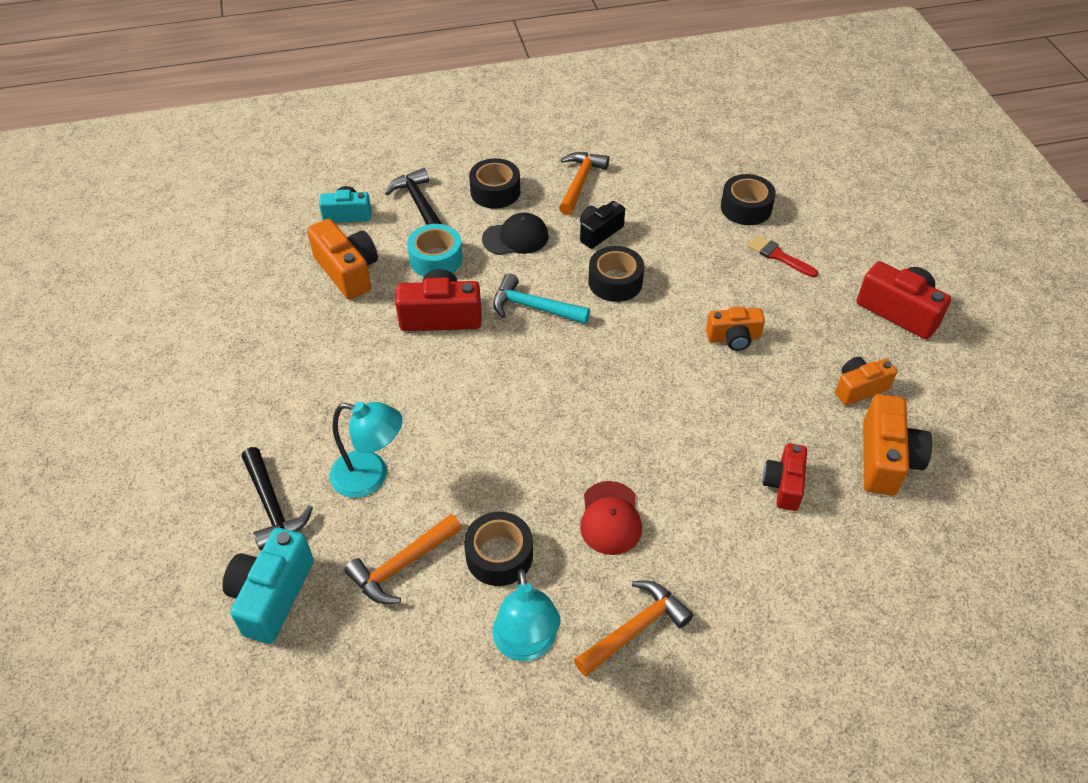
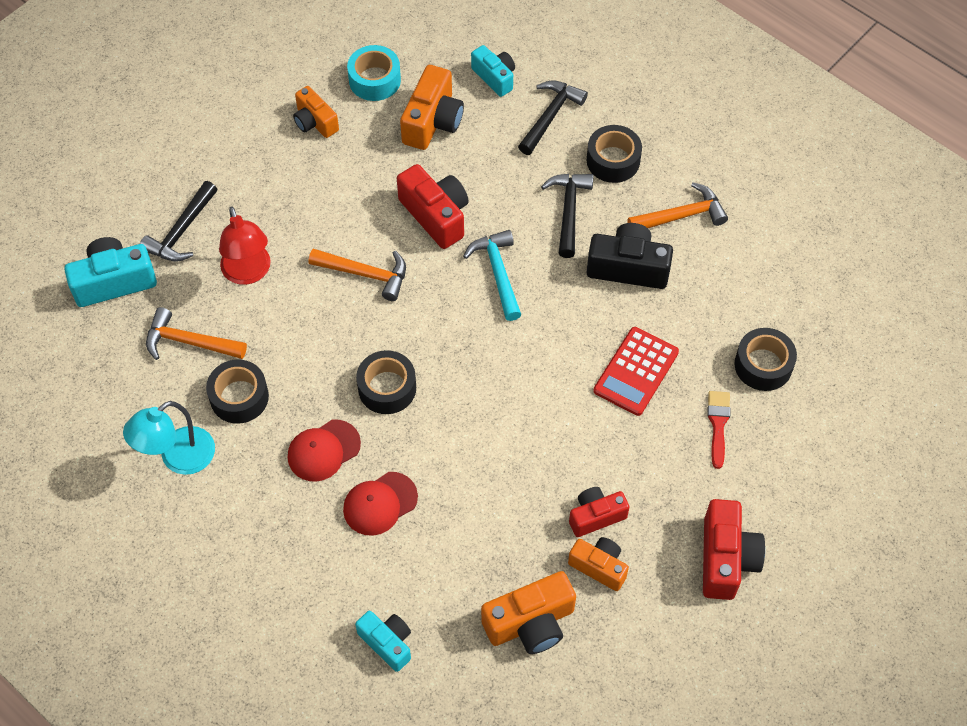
camera: 55 degrees right, 10 degrees up
turquoise lamp [330,401,403,498] -> red lamp [219,206,271,285]
turquoise tape [407,224,463,277] -> turquoise tape moved to [347,45,401,101]
black cap [482,212,549,255] -> black hammer [541,174,594,258]
orange hammer [574,581,693,676] -> orange hammer moved to [309,249,406,301]
black camera [580,201,625,249] -> black camera [587,223,673,289], size x1.54
black tape [588,246,644,302] -> black tape moved to [356,350,416,414]
orange camera [706,307,765,351] -> orange camera moved to [293,86,339,138]
red camera [763,443,807,511] -> red camera moved to [569,487,629,537]
none -> red cap [343,472,418,536]
none -> turquoise camera [355,611,411,672]
none -> red calculator [593,327,679,416]

